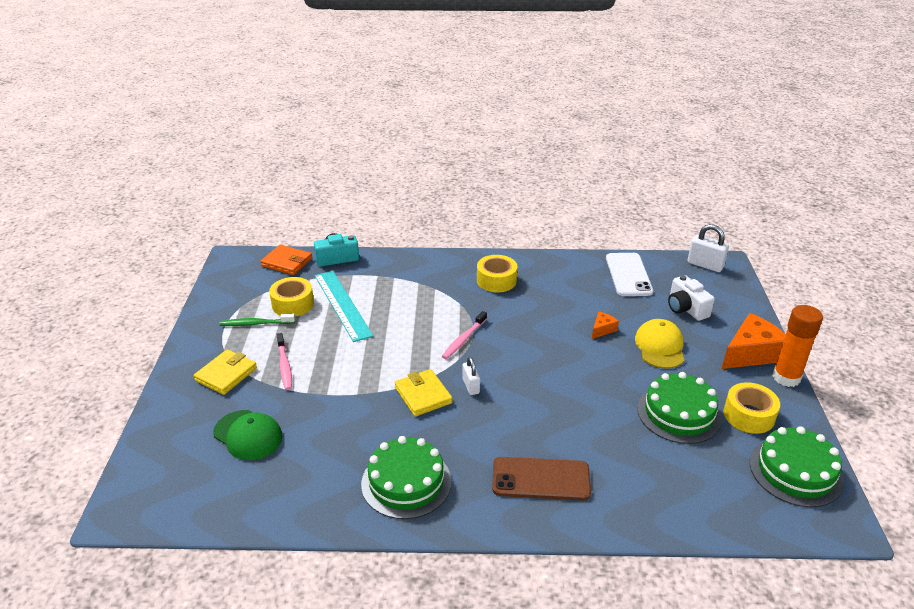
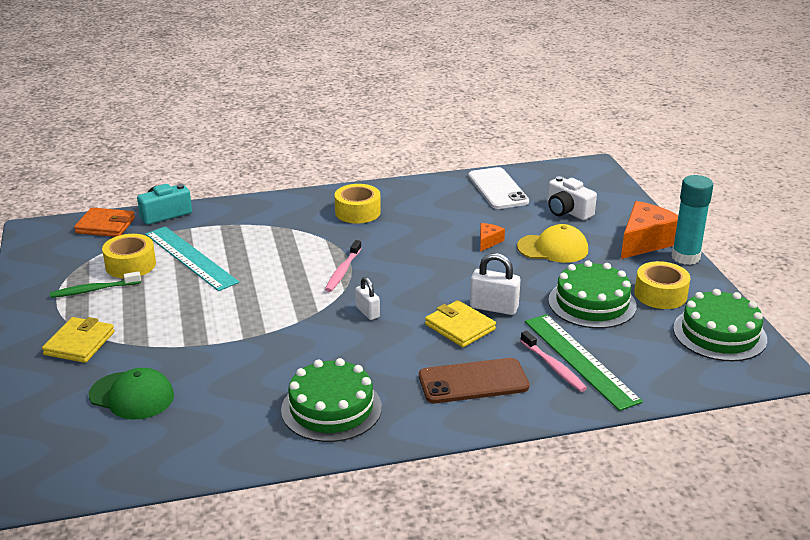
camera: 15 degrees left, 5 degrees down
pink toothbrush [276,333,292,390] -> pink toothbrush moved to [520,331,587,392]
yellow wallet [394,369,452,417] -> yellow wallet moved to [425,300,496,347]
yellow cap [635,319,684,369] -> yellow cap turned 105 degrees clockwise [517,224,588,263]
white padlock [688,224,729,272] -> white padlock moved to [470,253,520,315]
orange glue stick [772,305,823,387] -> turquoise glue stick [671,175,713,265]
none -> green ruler [525,314,643,411]

